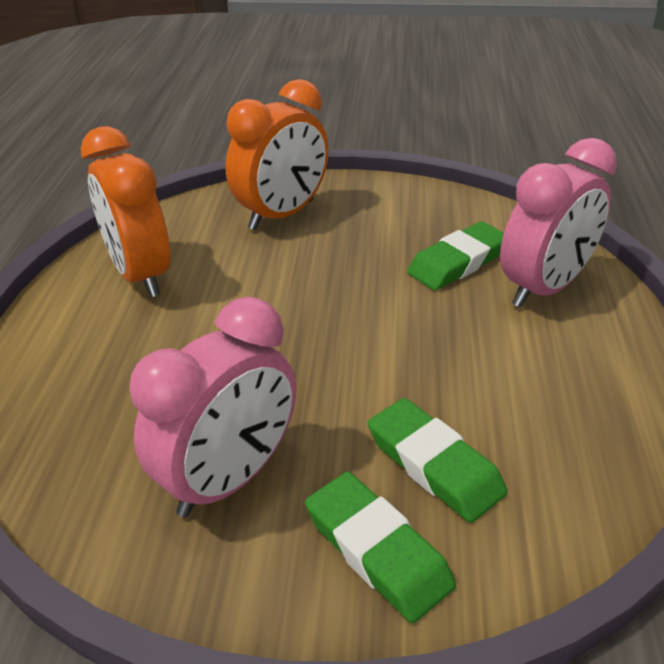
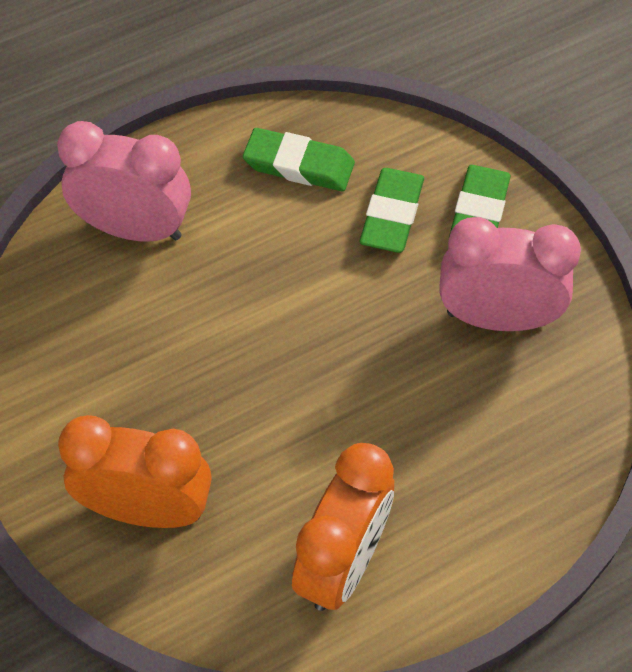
camera: 125 degrees left, 20 degrees up
green eraser [407,221,504,290] -> green eraser moved to [243,128,355,191]

